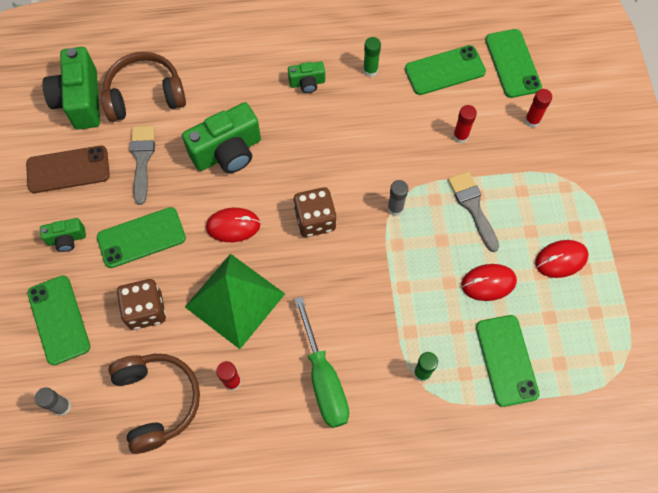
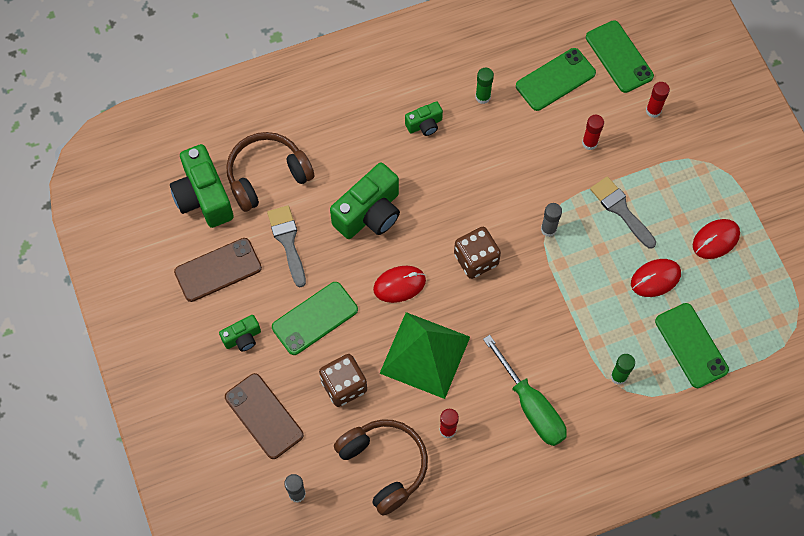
camera: 15 degrees left, 0 degrees up
green phone [27,275,90,365] -> brown phone [225,373,304,459]

